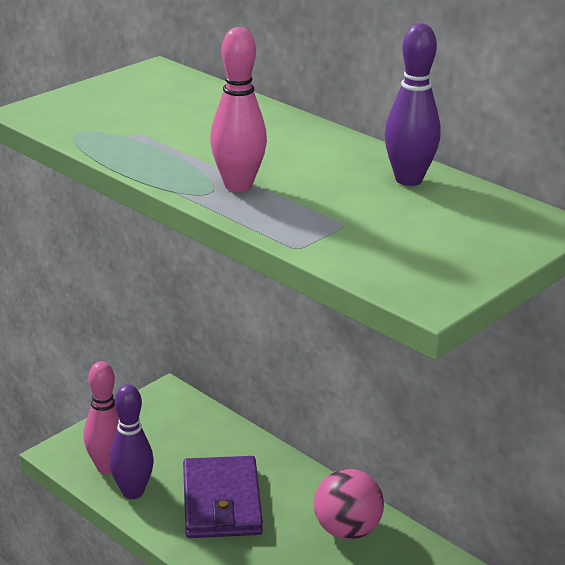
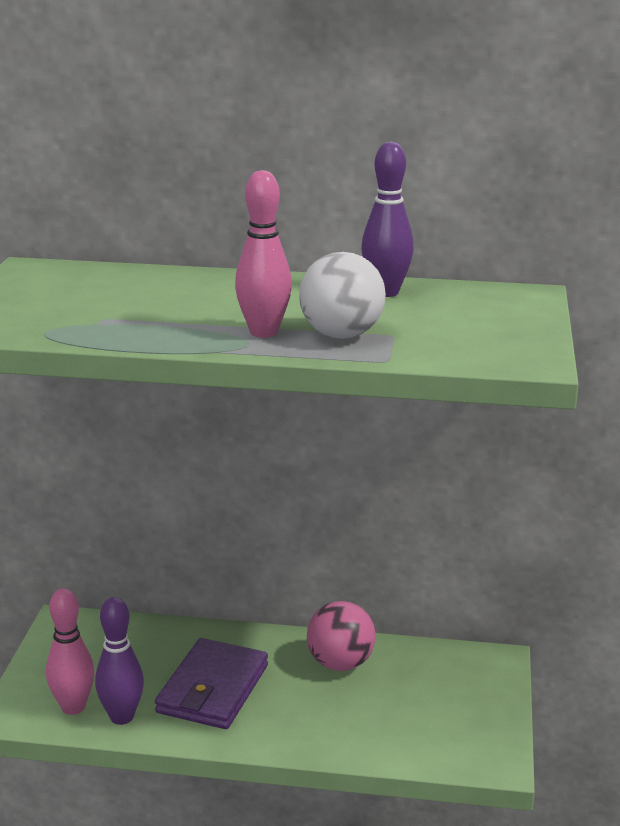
camera: 35 degrees left, 5 degrees down
purple wallet [183,456,263,538] -> purple wallet turned 60 degrees clockwise [155,638,268,729]
none -> white ball [299,252,386,339]

